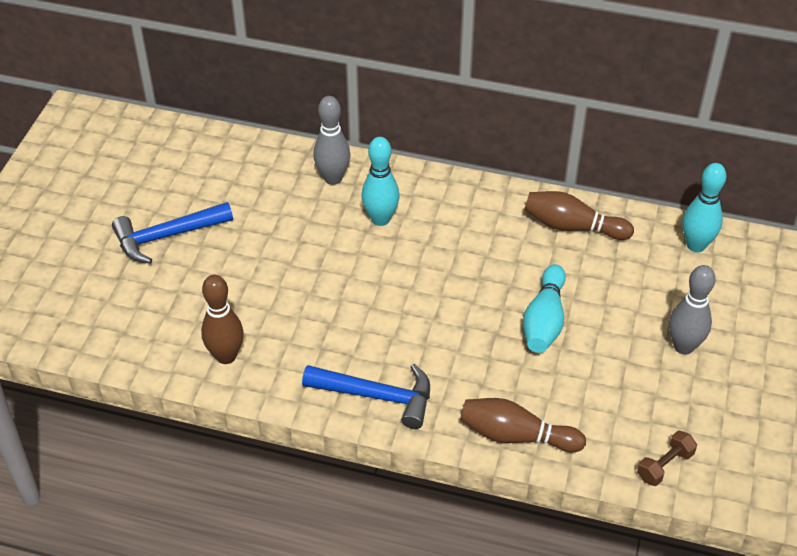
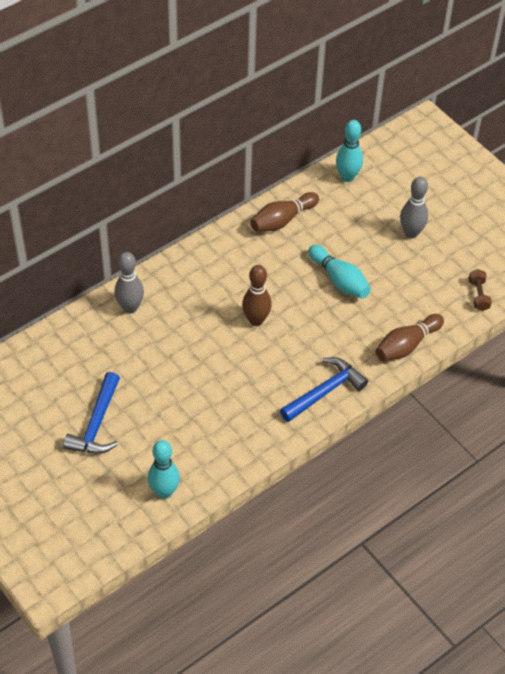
camera: 55 degrees left, 5 degrees up
brown bowling pin [201,275,244,364] -> brown bowling pin moved to [242,265,272,326]
turquoise bowling pin [362,137,400,226] -> turquoise bowling pin moved to [148,440,180,499]

